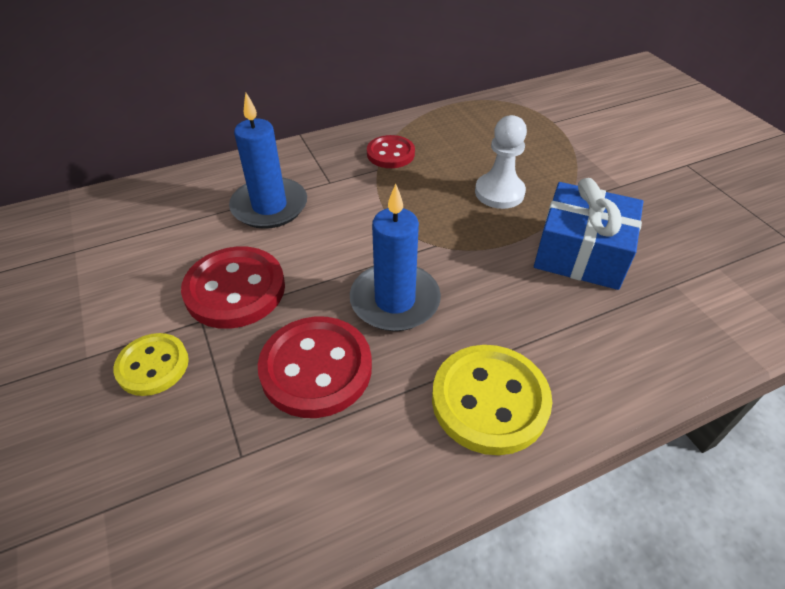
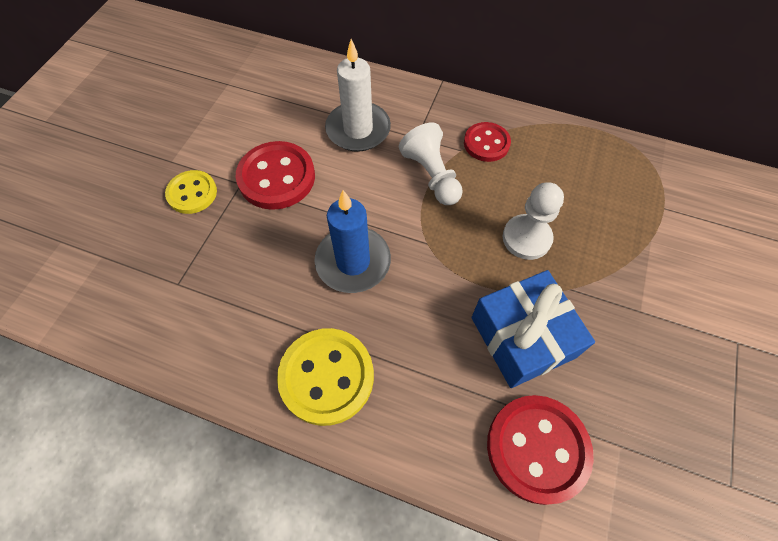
camera: 45 degrees right, 15 degrees up
blue candle [229,93,307,229] -> white candle [325,39,391,152]
red button [258,317,372,418] -> red button moved to [487,395,594,505]
none -> white pawn [399,122,463,205]

